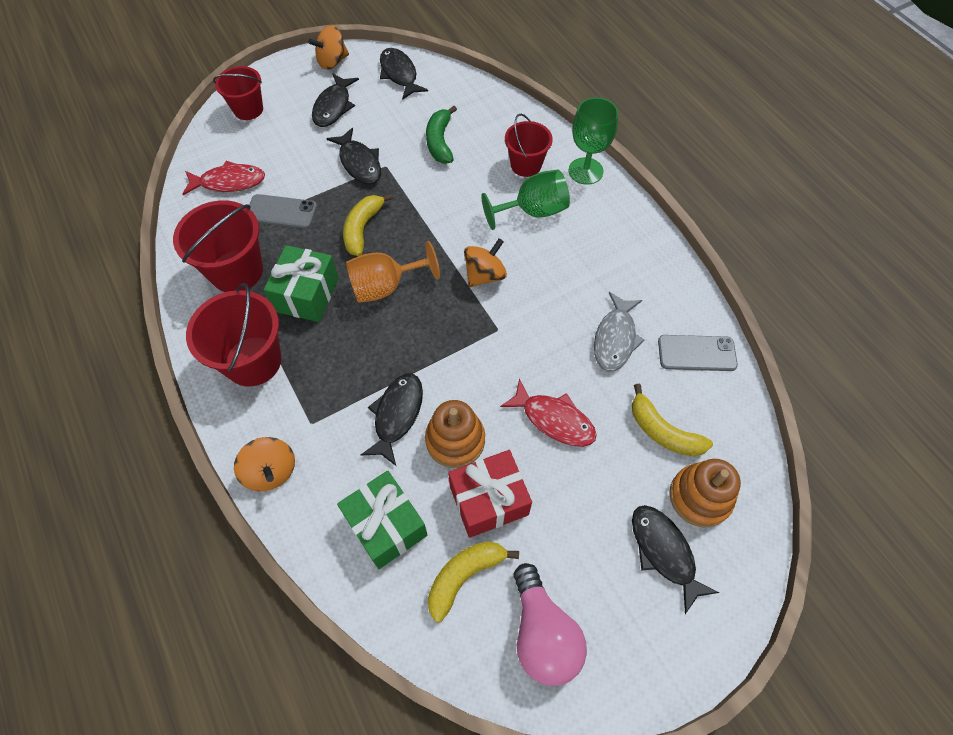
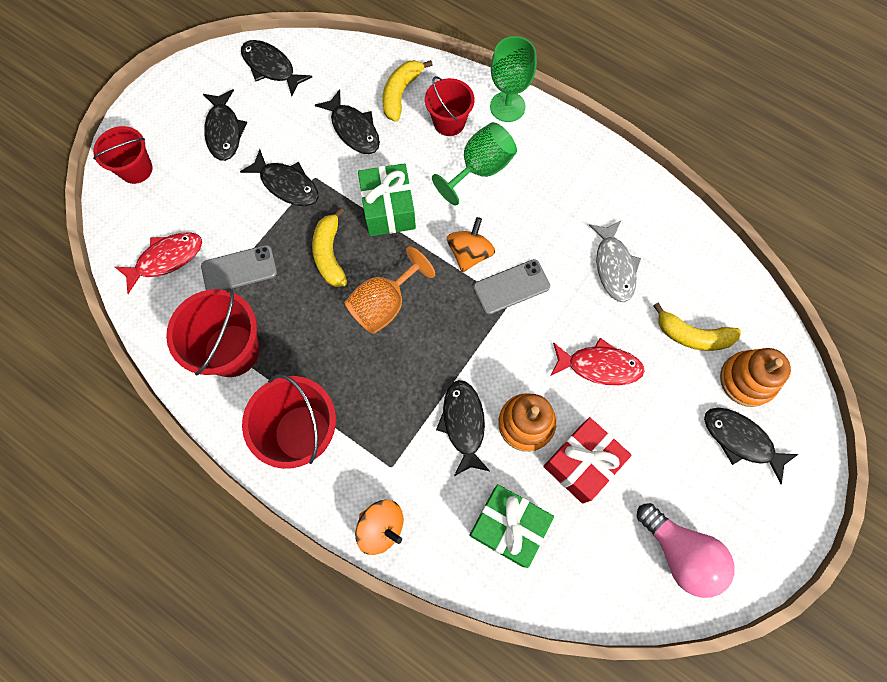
camera: 25 degrees left, 10 degrees up
green gift [264,245,339,322] -> green gift moved to [358,163,416,236]
orange spinning top [308,25,349,70] -> none
green banana [426,106,457,164] -> black fish [315,89,380,154]
yellow banana [428,541,519,622] -> yellow banana moved to [382,60,433,122]
grey phone [658,335,738,371] -> grey phone moved to [473,259,550,314]

